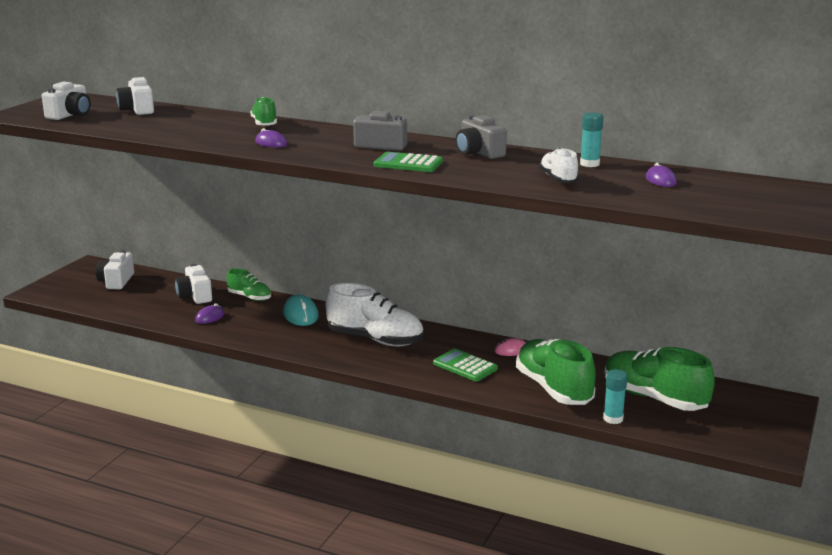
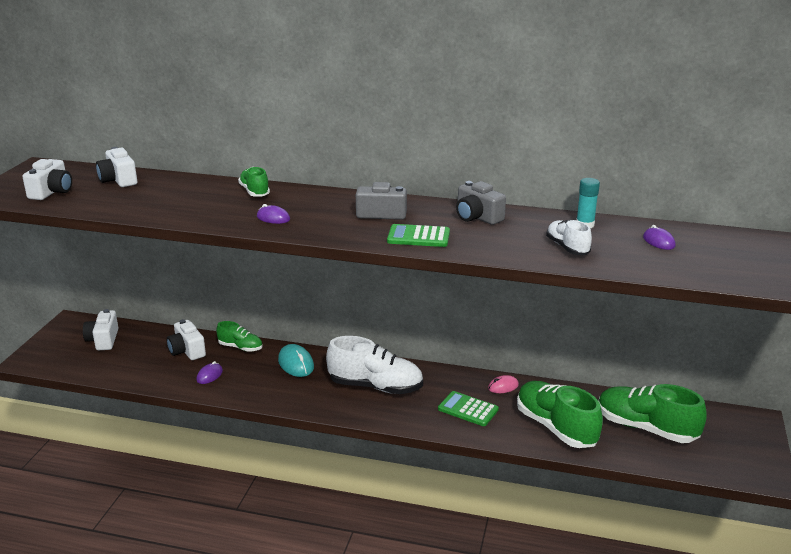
camera: 10 degrees left, 5 degrees up
turquoise glue stick [603,369,627,424] -> none

